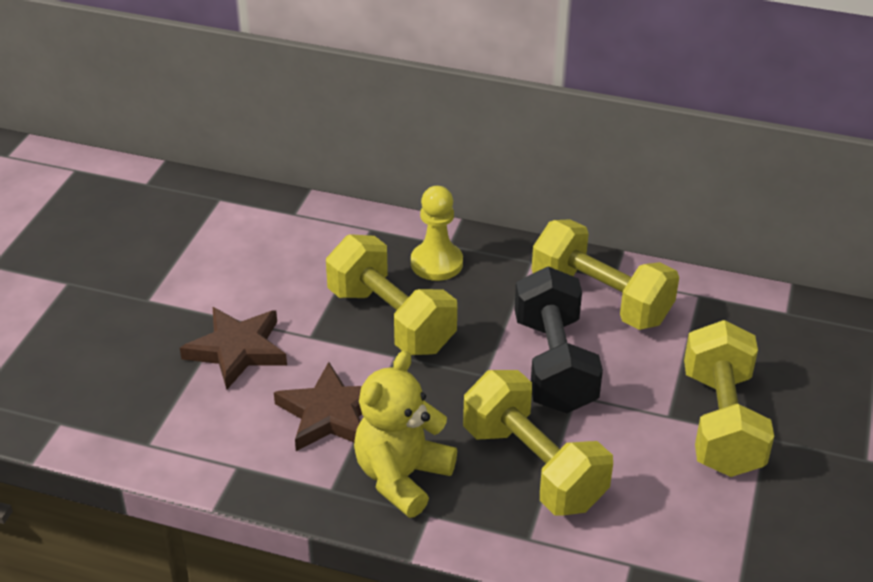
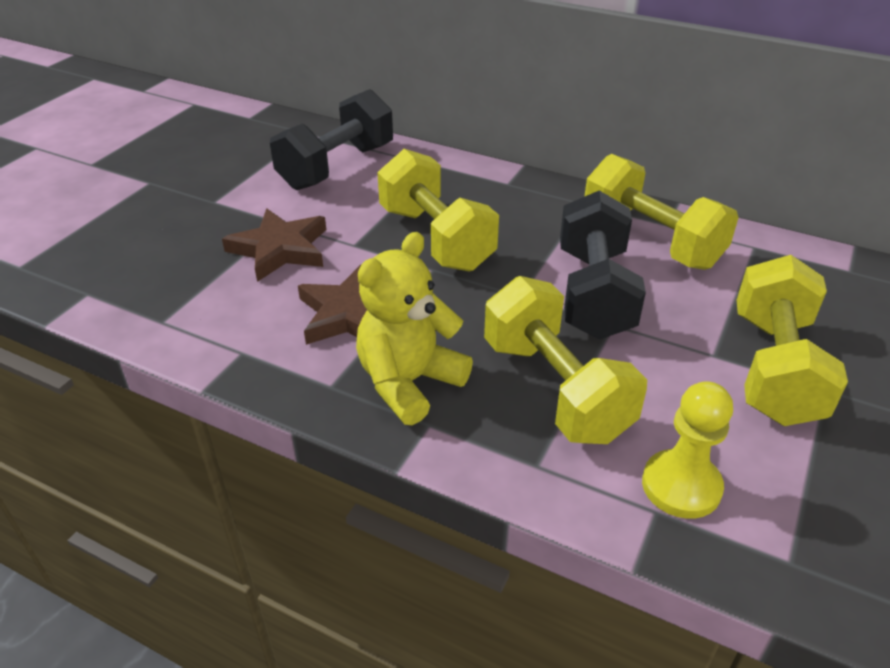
camera: 10 degrees right, 0 degrees up
yellow pawn [411,186,463,281] -> yellow pawn moved to [642,381,733,519]
none -> black dumbbell [270,89,393,190]

